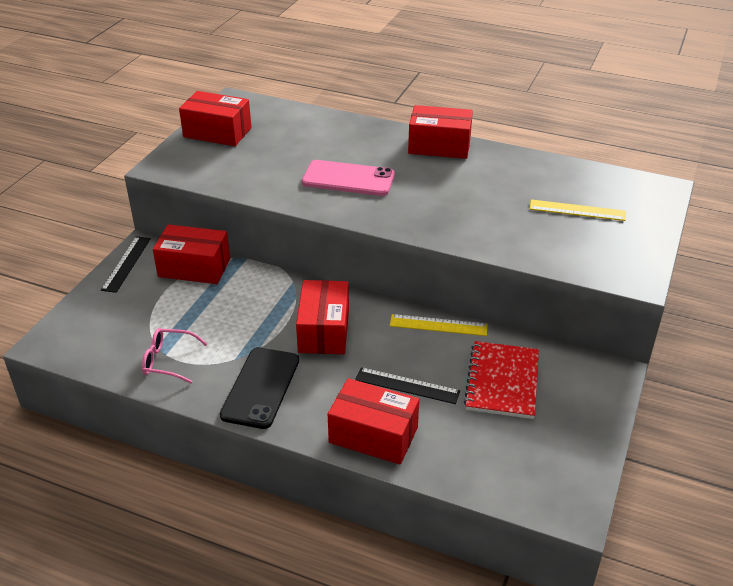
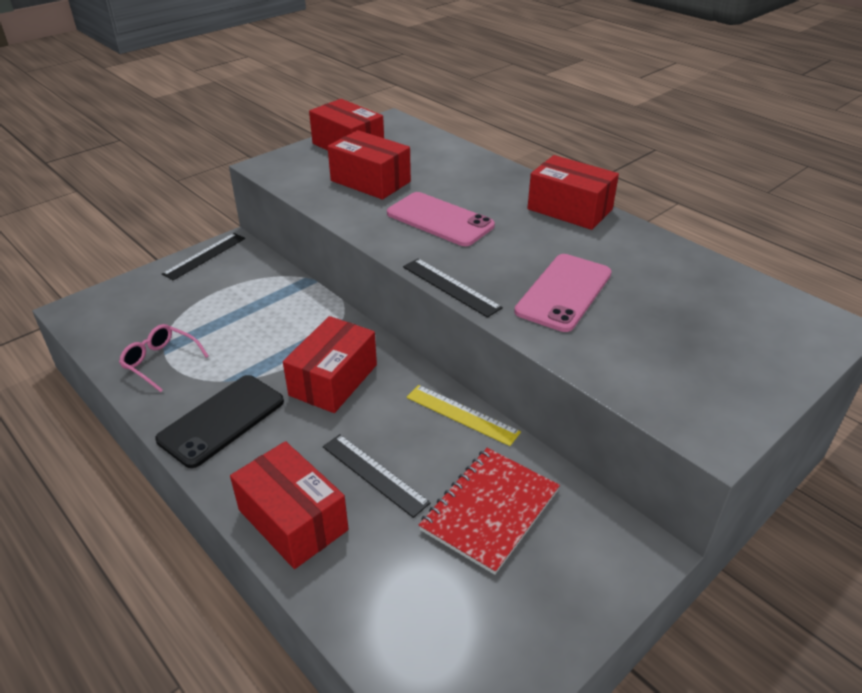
camera: 25 degrees right, 0 degrees up
red box [153,224,230,284] -> red box moved to [328,130,411,199]
yellow ruler [530,199,626,221] -> none
none -> black ruler [403,259,503,318]
none -> pink phone [514,254,612,332]

